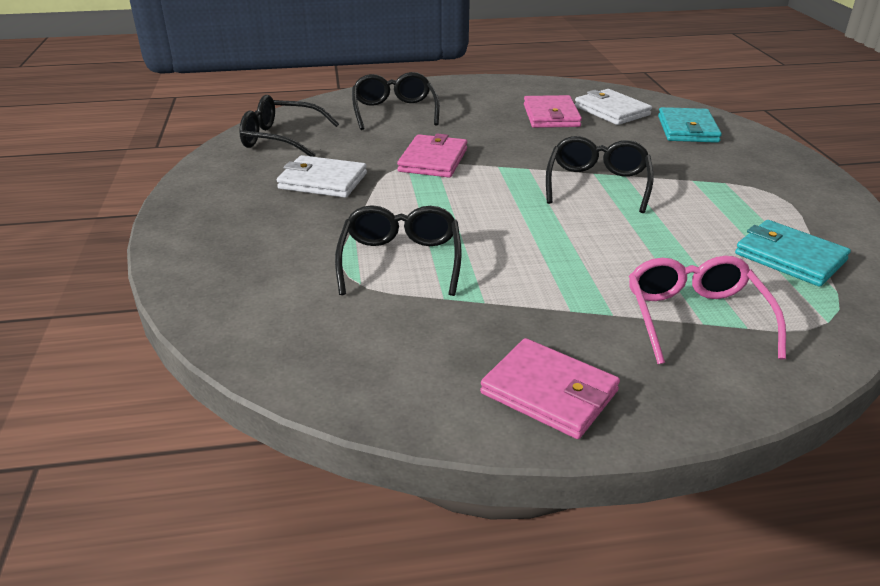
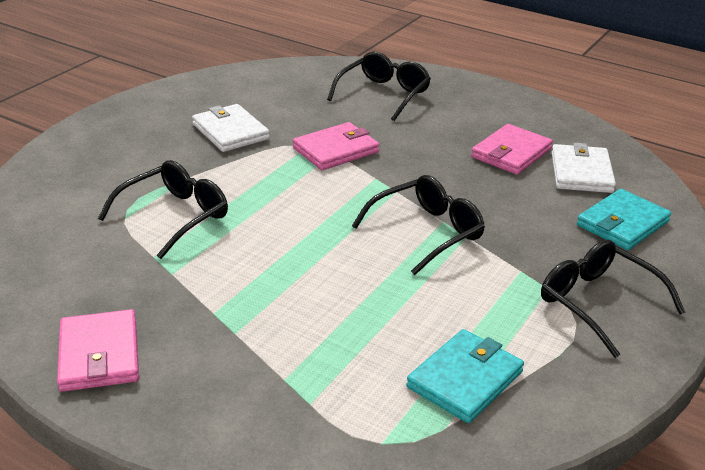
camera: 40 degrees right, 0 degrees up
black glasses [239,95,339,157] -> black glasses moved to [541,240,686,358]
pink glasses [629,256,786,364] -> none
turquoise wallet [735,220,851,287] -> turquoise wallet turned 45 degrees clockwise [406,329,524,423]

